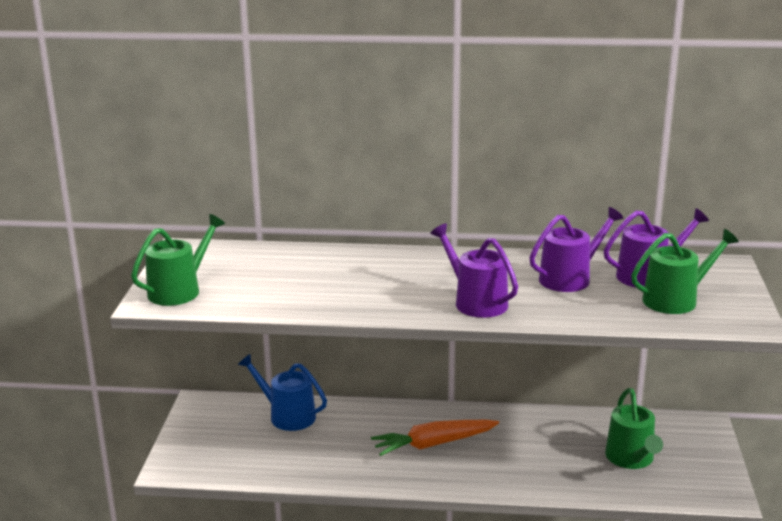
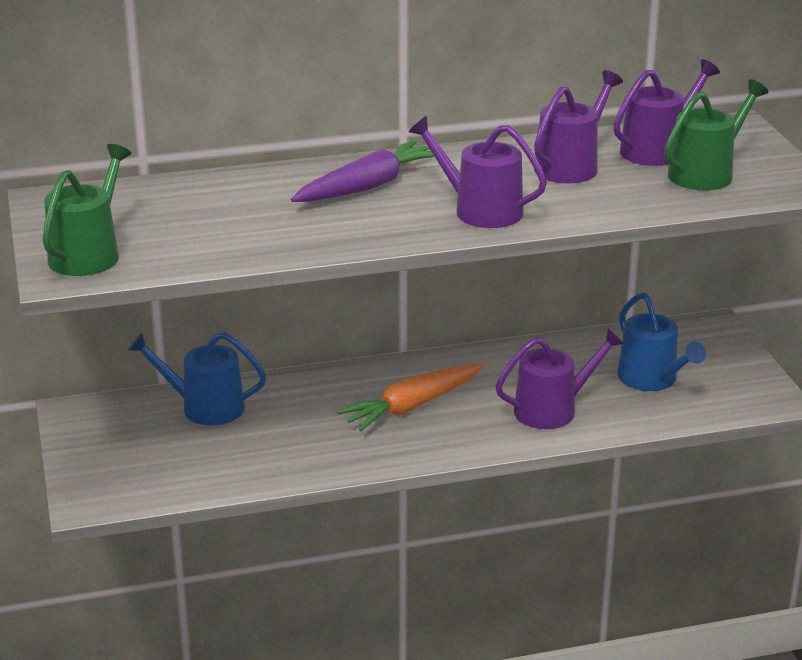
camera: 20 degrees left, 5 degrees up
green watering can [605,388,663,469] -> blue watering can [617,293,706,391]
none -> purple carrot [291,140,435,202]
none -> purple watering can [496,328,624,429]

